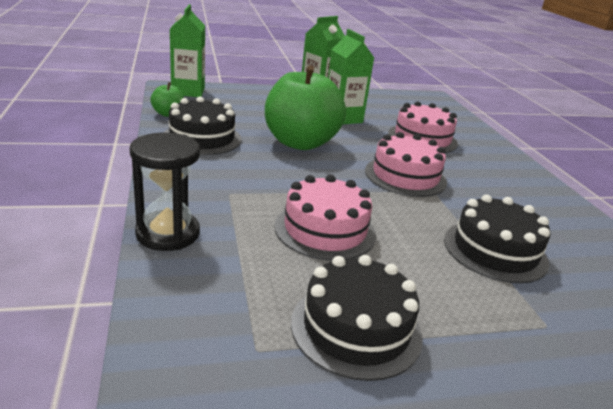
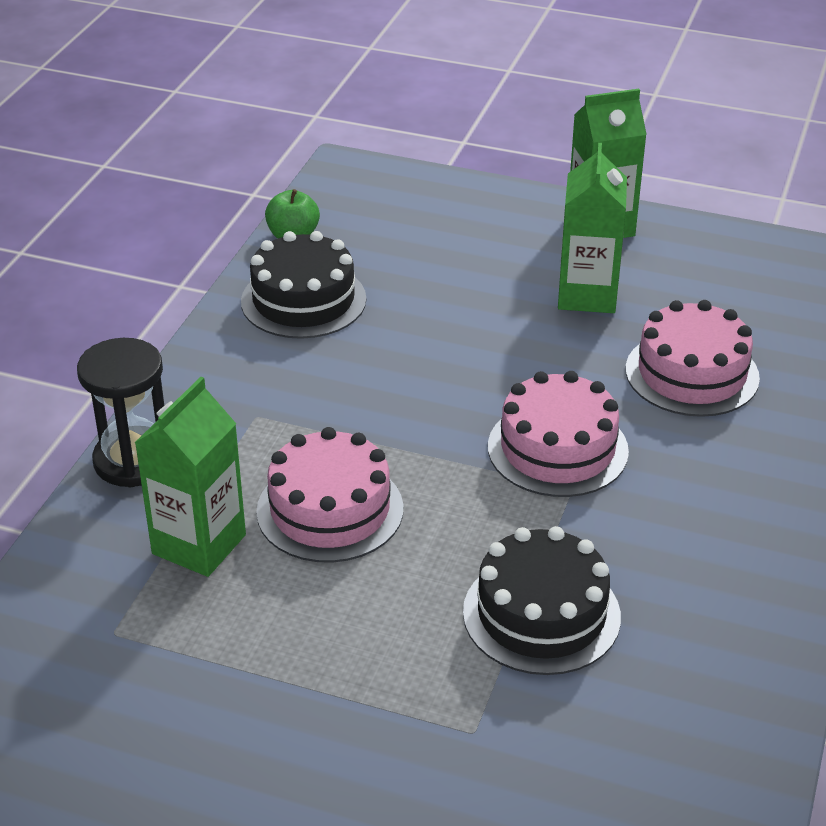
camera: 35 degrees right, 10 degrees up
green carton [170,4,205,97] -> green carton moved to [135,377,246,577]
green apple [265,65,346,150] -> none
black cake [291,255,423,381] -> none

